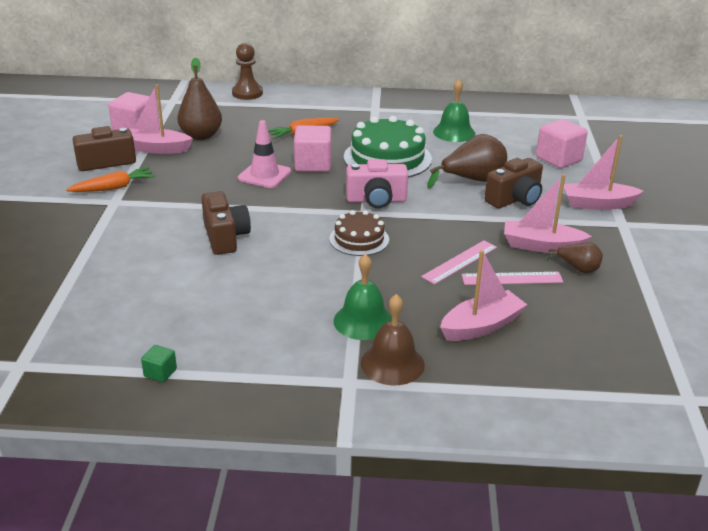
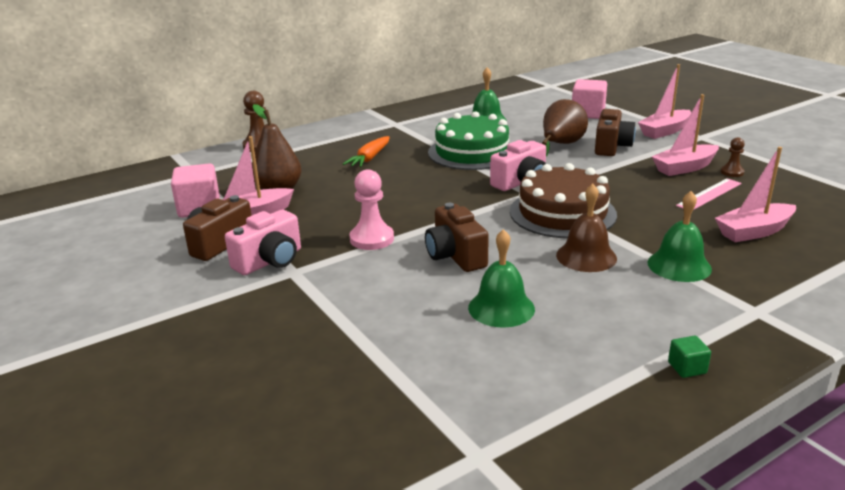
camera: 35 degrees left, 5 degrees down
orange carrot [66,167,155,192] -> pink camera [225,210,301,275]
green cube [141,345,177,382] -> green cube moved to [668,336,711,378]
brown camera [201,191,251,255] -> brown camera turned 150 degrees counterclockwise [425,203,489,272]
pink traffic cone [238,120,291,188] -> none
pink cube [294,125,331,172] -> none
brown cake [329,210,389,256] -> brown cake [510,163,617,238], size x1.73
brown bell [361,294,425,385] -> brown bell moved to [556,184,617,272]
pink ruler [421,240,497,284] -> none
pink boat [440,250,527,341] -> pink boat turned 135 degrees counterclockwise [715,147,796,242]
brown pear [547,242,603,273] -> brown pawn [721,137,745,177]
none -> pink pawn [350,169,394,250]
none -> green bell [468,229,535,328]

